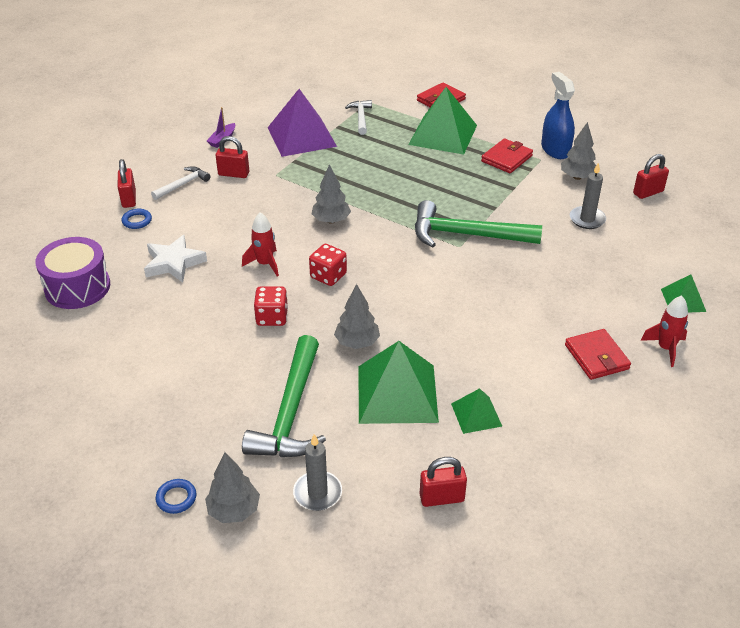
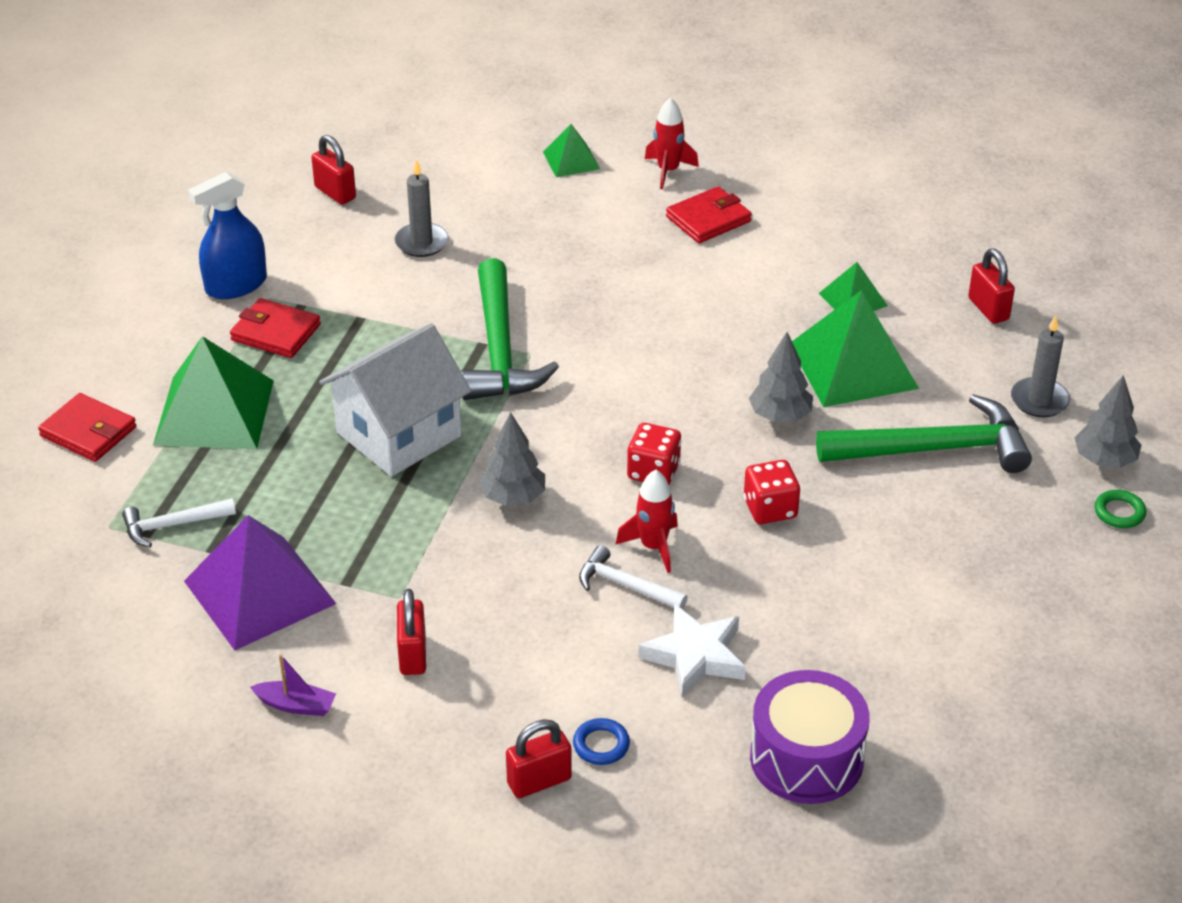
camera: 105 degrees left, 0 degrees up
white hammer [151,166,210,200] -> white hammer moved to [579,545,688,609]
blue ring [156,479,196,514] -> green ring [1094,490,1146,528]
grey tree [561,122,596,180] -> none
none -> white house [319,323,471,477]

